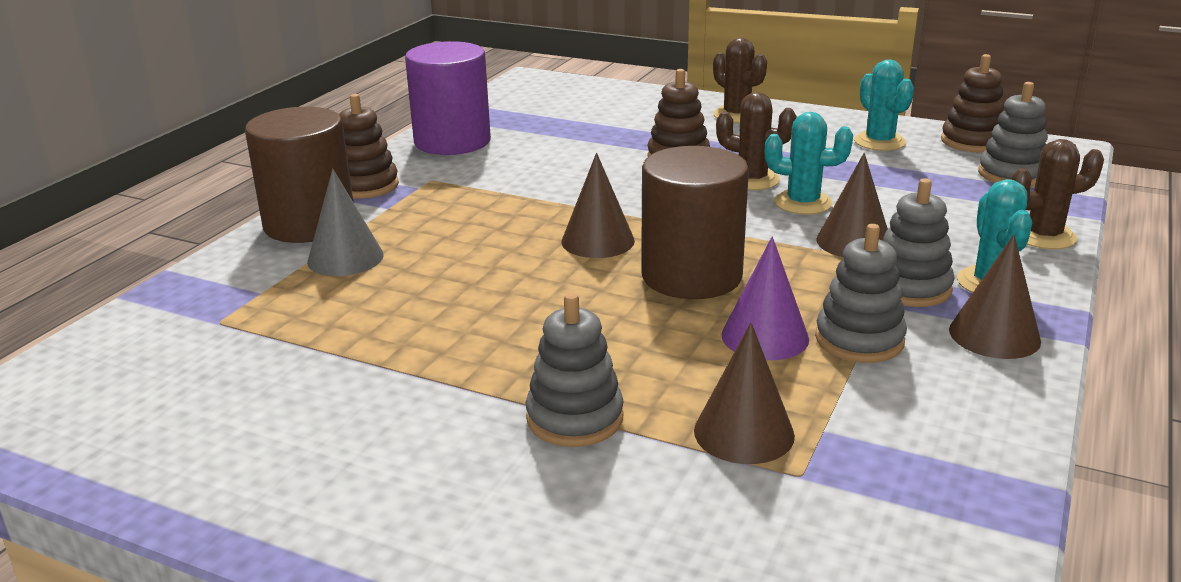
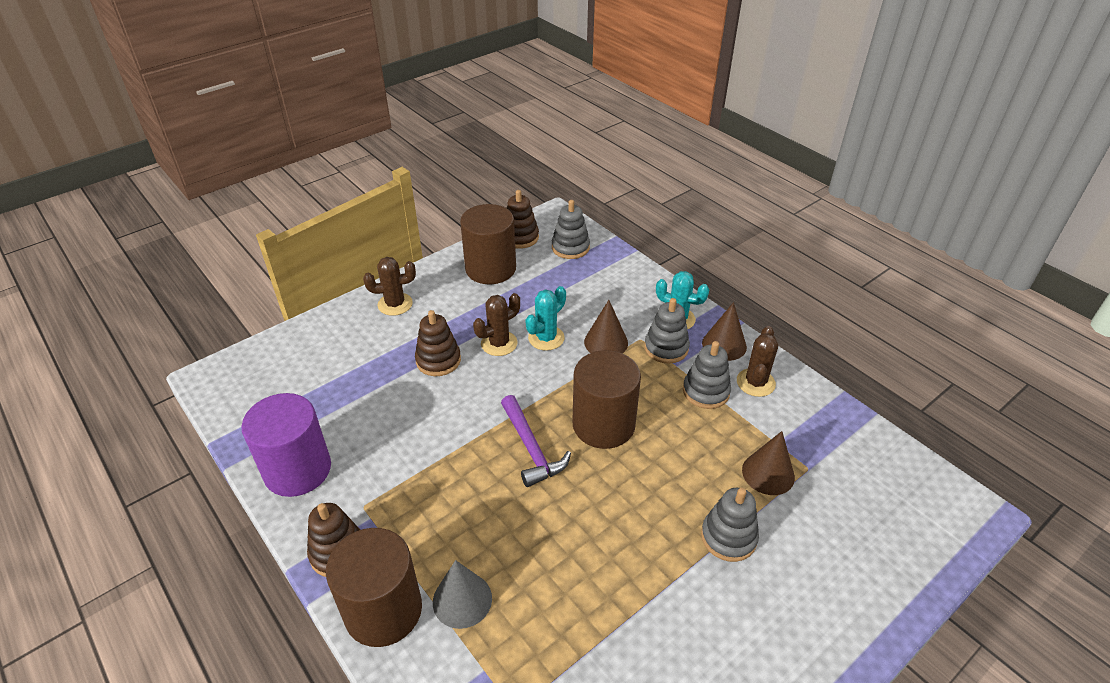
camera: 65 degrees left, 15 degrees up
brown cone [561,153,635,258] -> purple hammer [501,395,571,487]
purple cone [721,236,809,360] -> none
turquoise cactus [854,60,914,151] -> brown cylinder [460,204,516,284]
brown cactus [1011,139,1104,249] -> brown cactus moved to [737,326,778,397]

